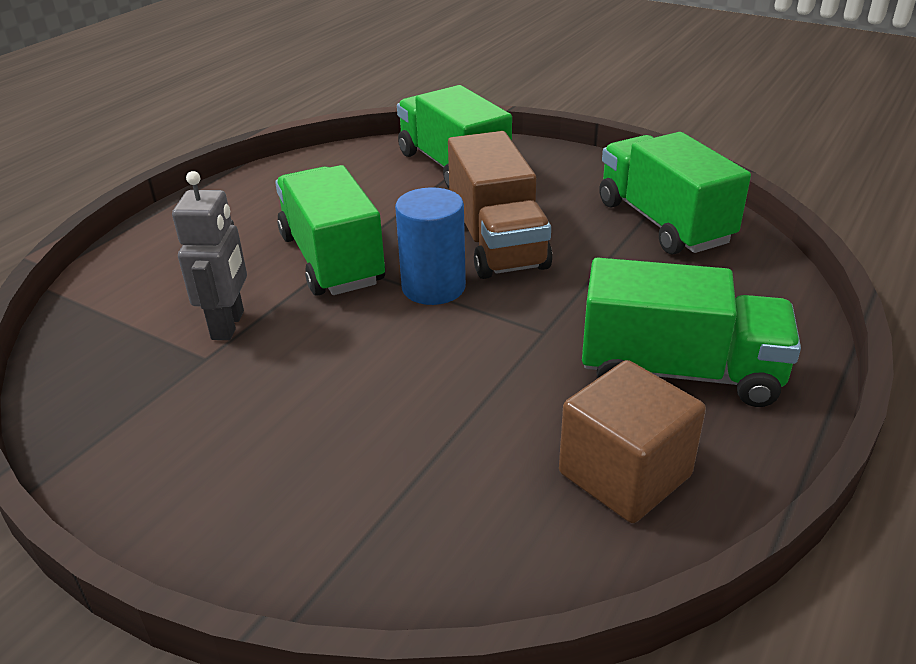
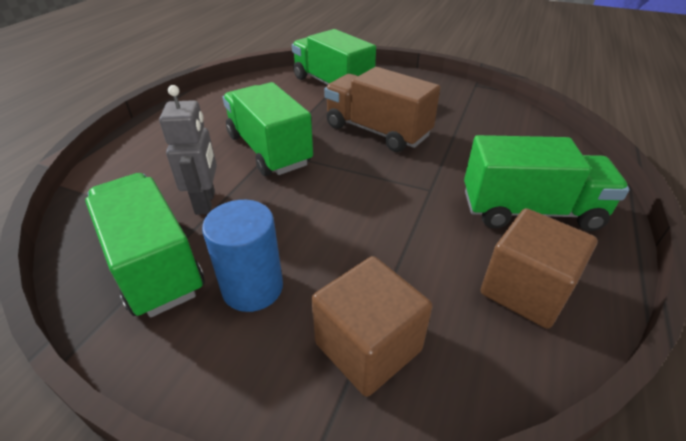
camera: 10 degrees left, 5 degrees up
blue cylinder [395,187,466,305] -> blue cylinder moved to [202,200,283,312]
brown truck [448,131,552,279] -> brown truck turned 150 degrees clockwise [324,67,440,152]
green truck [599,132,751,254] -> green truck moved to [85,173,204,317]
none -> brown cube [312,256,432,397]

